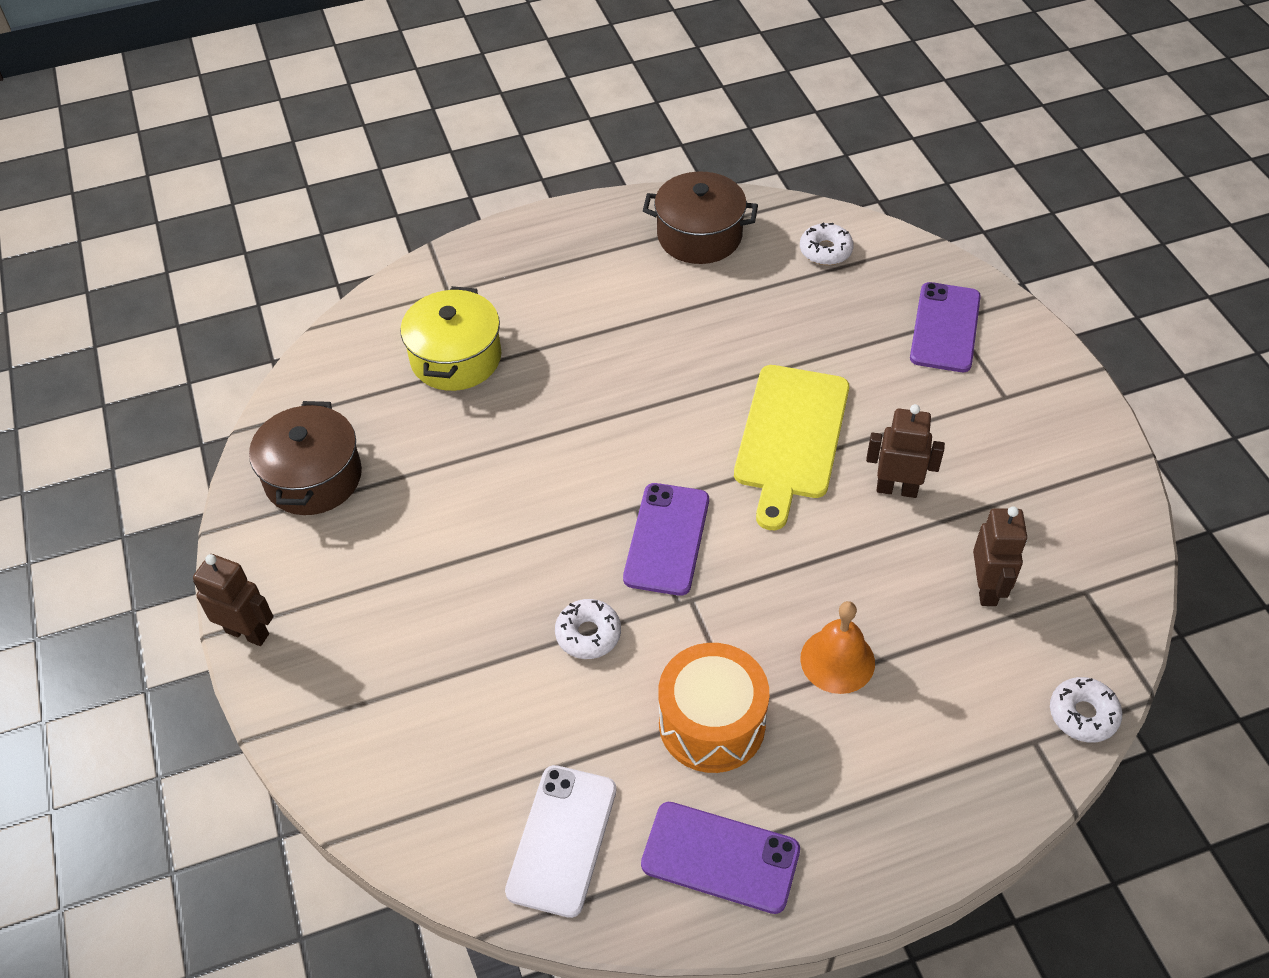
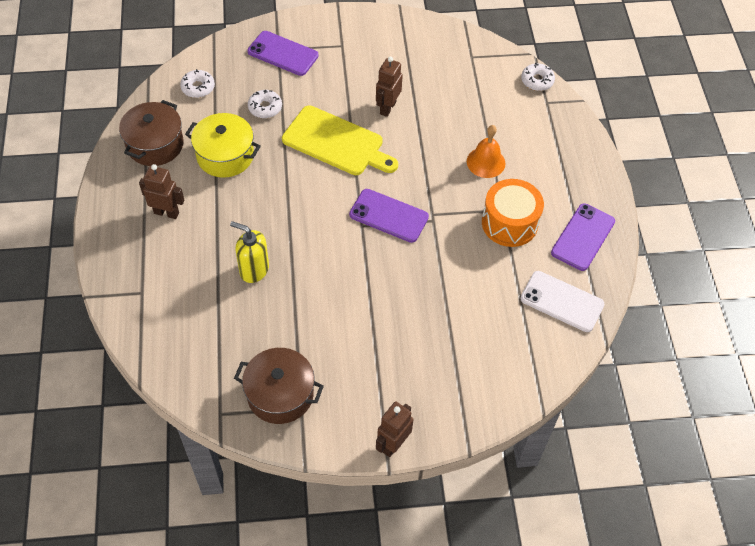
camera: 80 degrees left, 5 degrees up
yellow pot [400,286,502,391] -> yellow pot moved to [185,113,261,178]
white donut [555,599,621,659] -> white donut moved to [248,90,282,118]
brown robot [973,506,1027,606] -> brown robot moved to [139,164,185,219]
none -> yellow soap dispenser [230,221,269,283]

